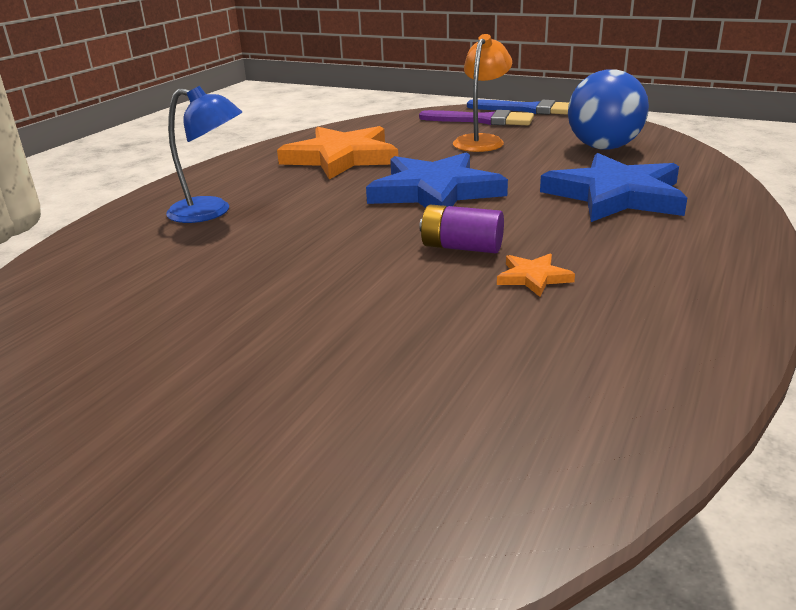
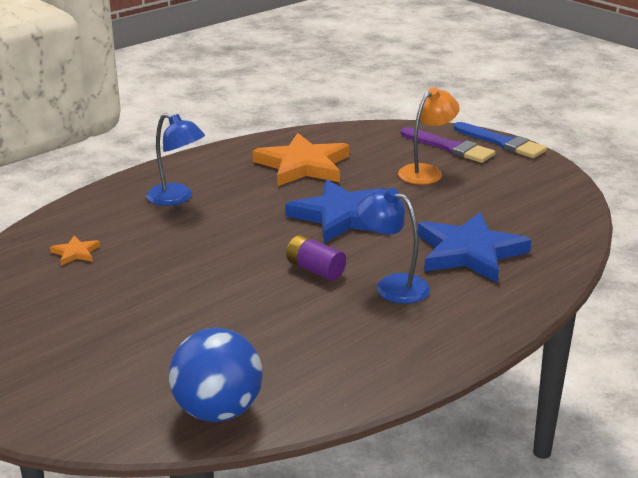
camera: 20 degrees right, 0 degrees up
orange star [497,254,575,297] -> orange star moved to [50,236,100,266]
blue ball [568,69,649,150] -> blue ball moved to [169,328,263,422]
none -> blue lamp [357,188,430,304]

